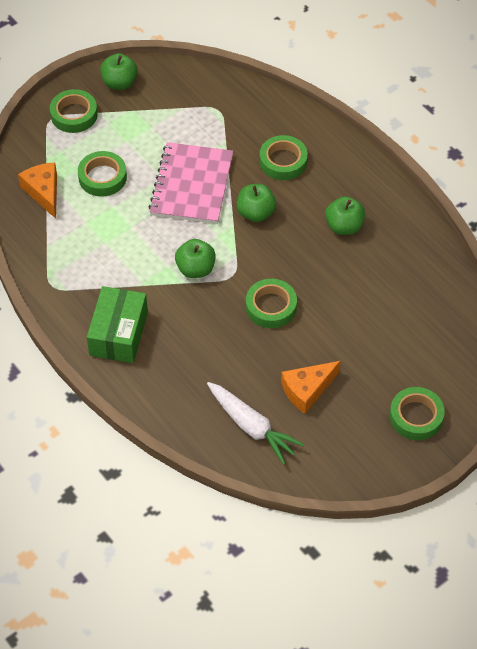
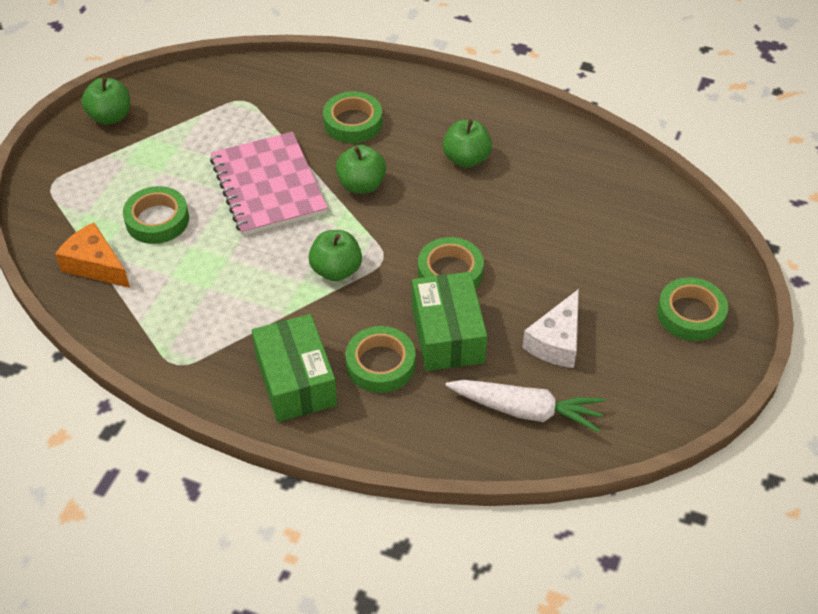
camera: 30 degrees left, 5 degrees down
green tape [50,89,98,133] -> green tape moved to [346,326,416,393]
orange cheese [281,361,341,414] -> white cheese [522,289,579,368]
none -> green box [412,272,487,371]

